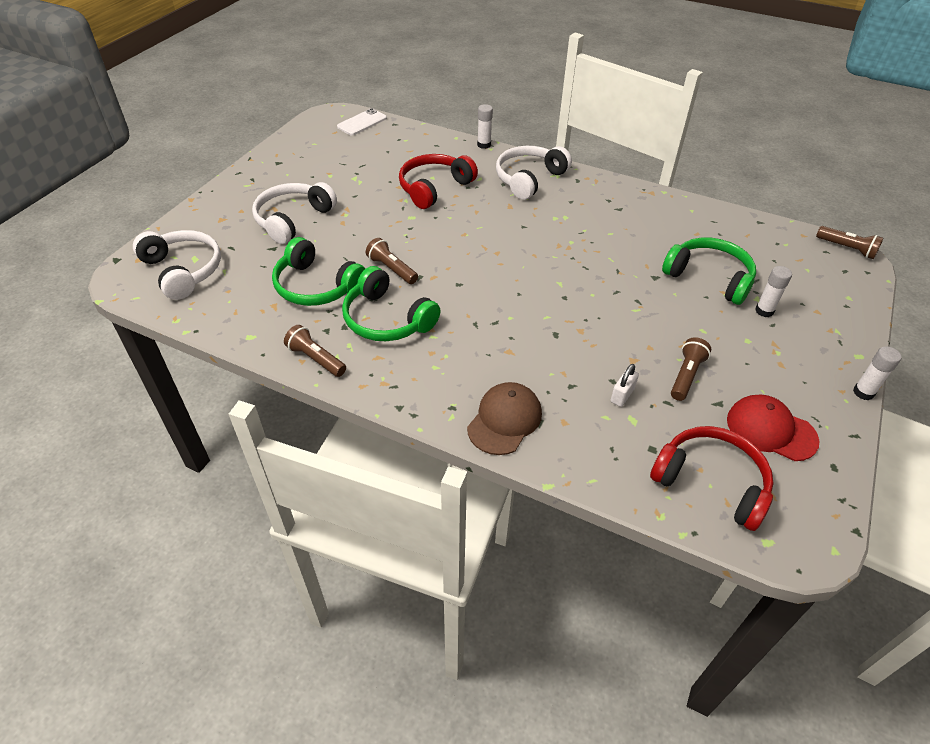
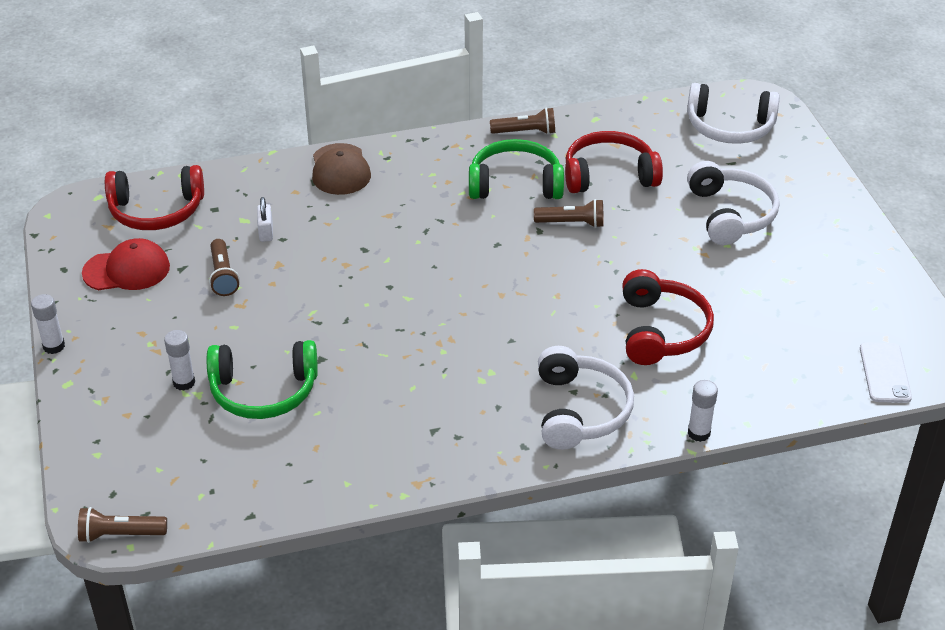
camera: 140 degrees right, 5 degrees down
green headphones [272,237,365,306] -> red headphones [565,131,663,193]

